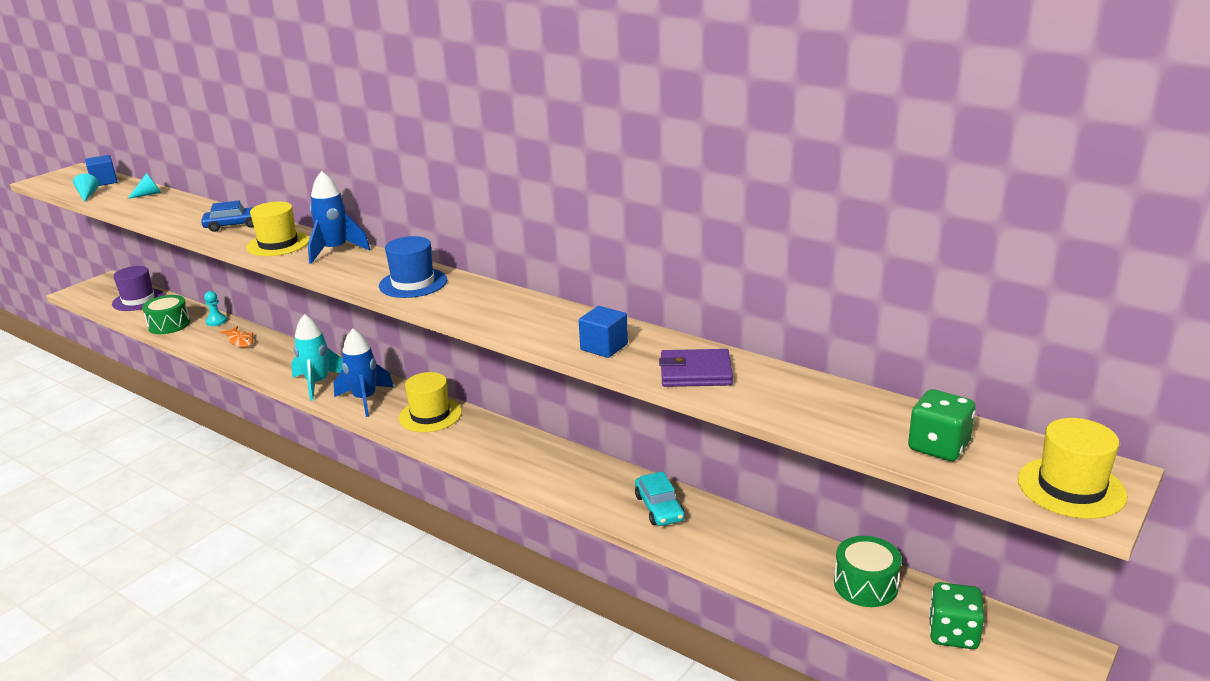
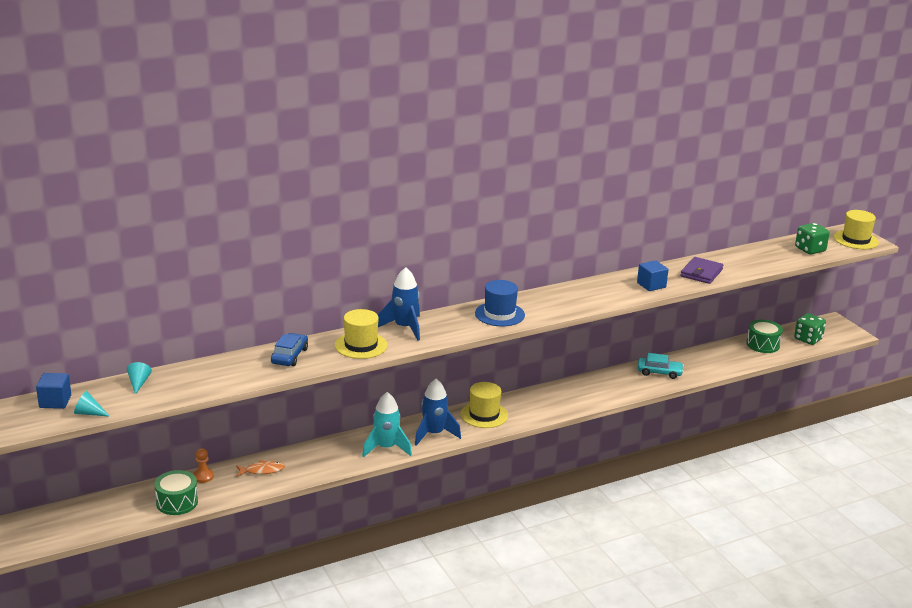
camera: 65 degrees left, 0 degrees up
purple hat [112,266,165,311] -> none
turquoise pawn [204,291,227,326] -> orange pawn [193,448,214,483]

